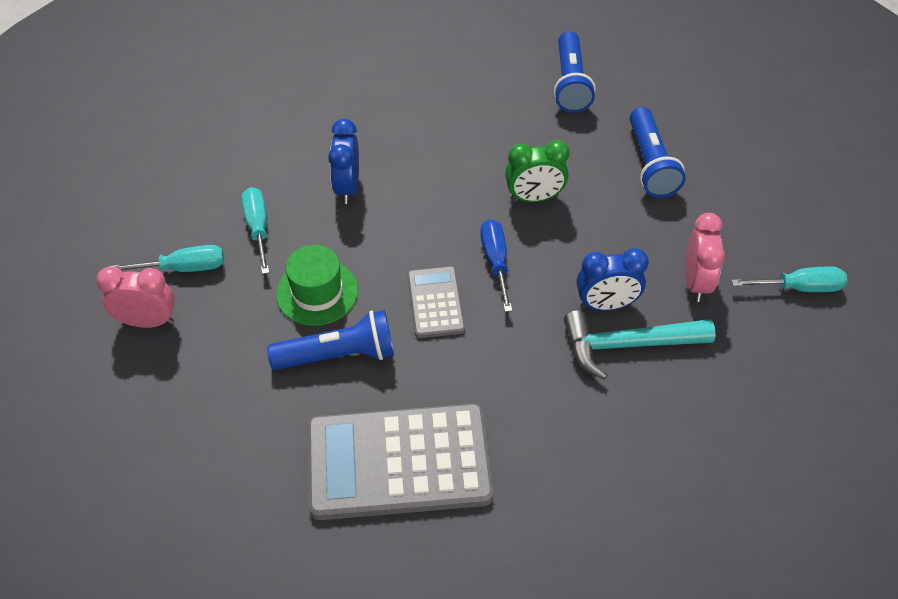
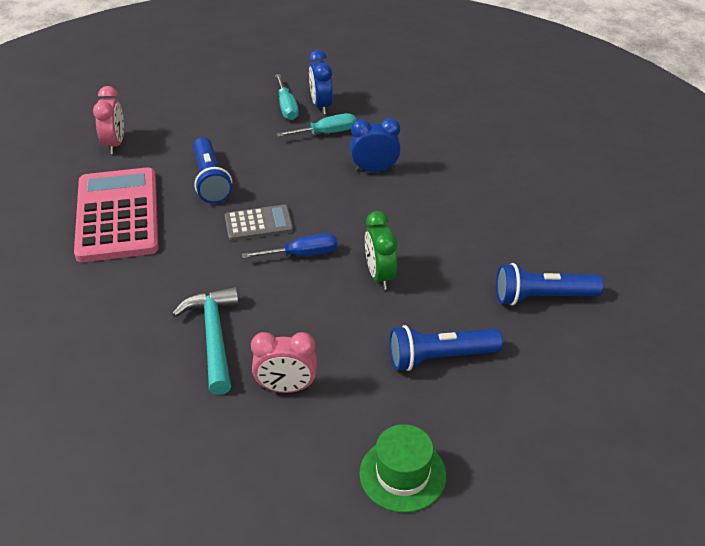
camera: 85 degrees right, 10 degrees down
pink clock [96,266,175,328] -> pink clock moved to [93,86,124,154]
green hat [276,245,358,326] -> green hat moved to [359,424,446,513]
grey calculator [308,404,494,520] -> pink calculator [74,167,158,262]
blue clock [577,248,649,311] -> blue clock moved to [309,50,333,114]
turquoise screwdriver [731,266,847,292] -> none

